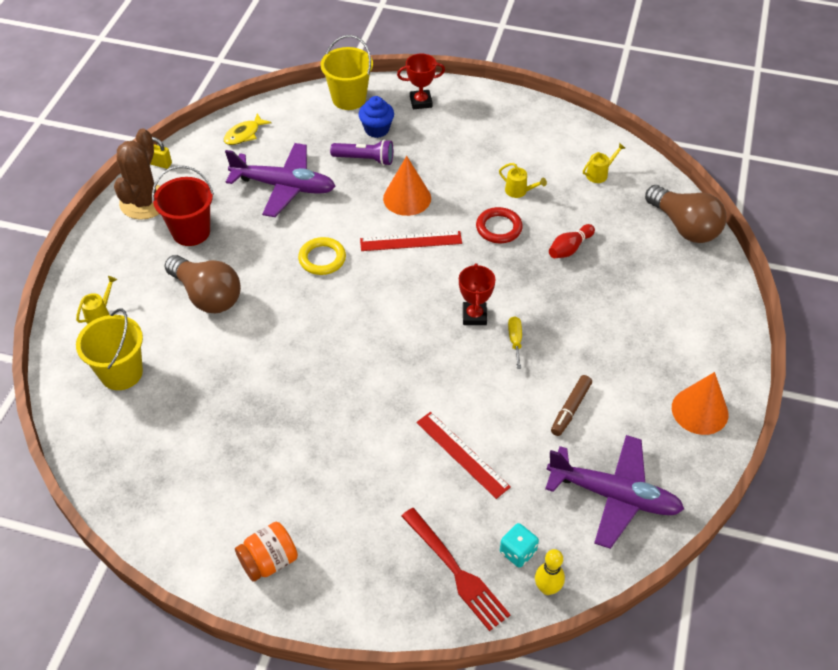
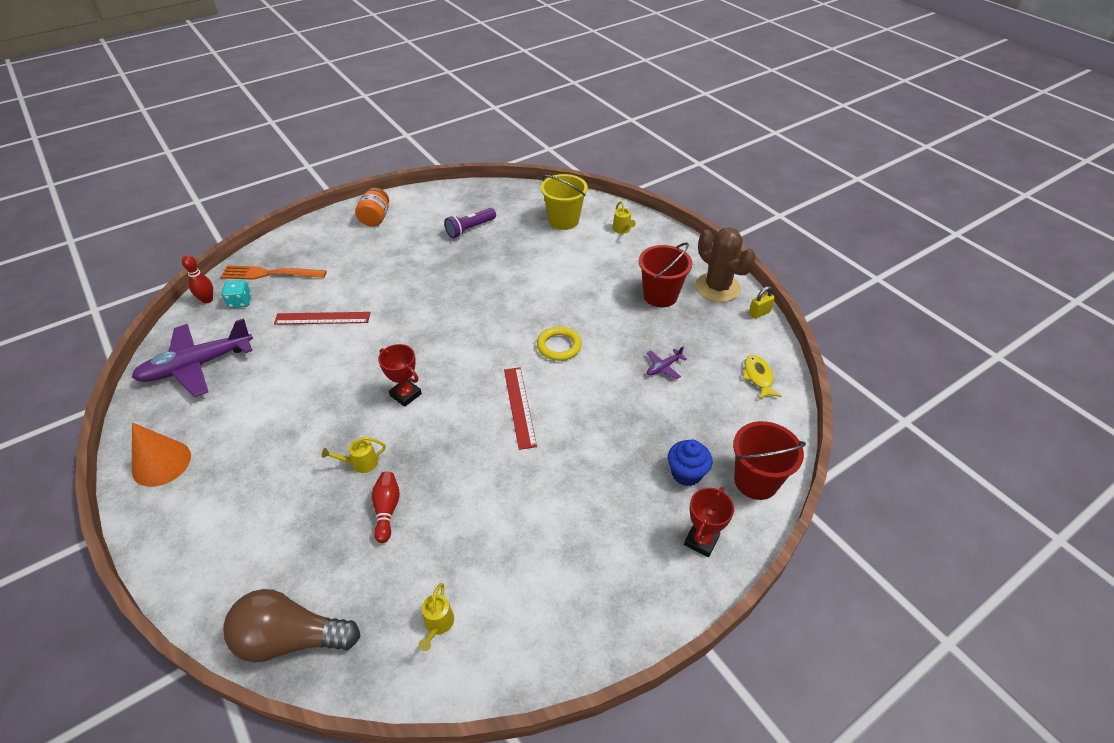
camera: 130 degrees right, 5 degrees down
brown light bulb [165,255,241,313] -> none
purple plane [225,143,336,217] -> purple plane [647,346,687,379], size x0.42
yellow bucket [321,35,373,110] -> red bucket [733,421,806,500]
purple flashlight [330,139,393,166] -> purple flashlight moved to [444,208,496,238]
red ruler [360,231,462,251] -> red ruler turned 45 degrees counterclockwise [504,367,537,450]
orange cone [383,156,431,216] -> none
red fork [401,508,511,631] -> orange fork [220,266,327,280]
red ring [476,207,523,243] -> none
yellow watering can [499,163,547,198] -> yellow watering can moved to [322,437,386,473]
yellow screwdriver [508,316,522,369] -> none
yellow bowling pin [535,549,565,595] -> red bowling pin [182,255,213,304]
brown marker [551,375,592,436] -> none

